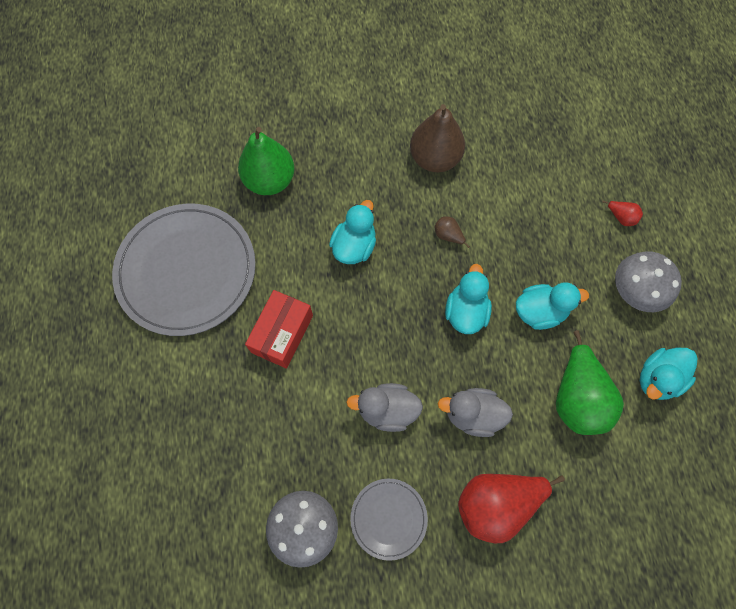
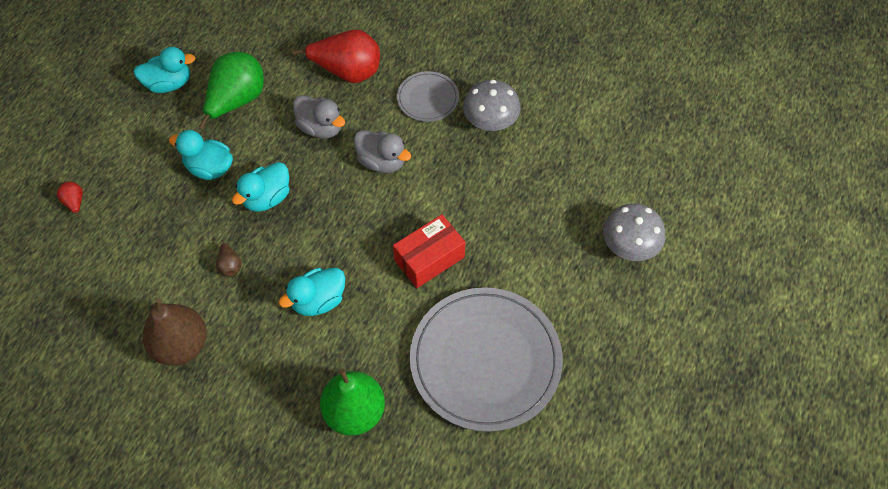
camera: 150 degrees left, 10 degrees down
grey mushroom [615,251,682,312] -> grey mushroom moved to [603,203,665,261]

